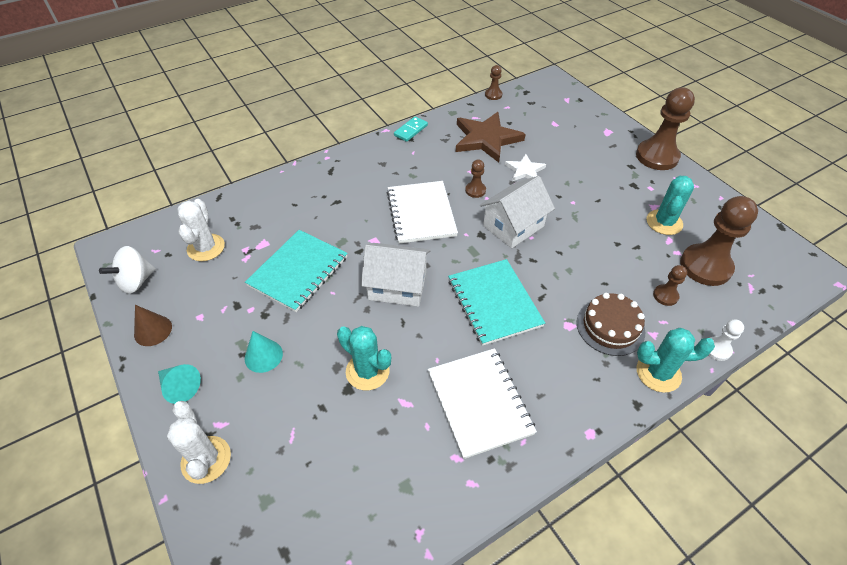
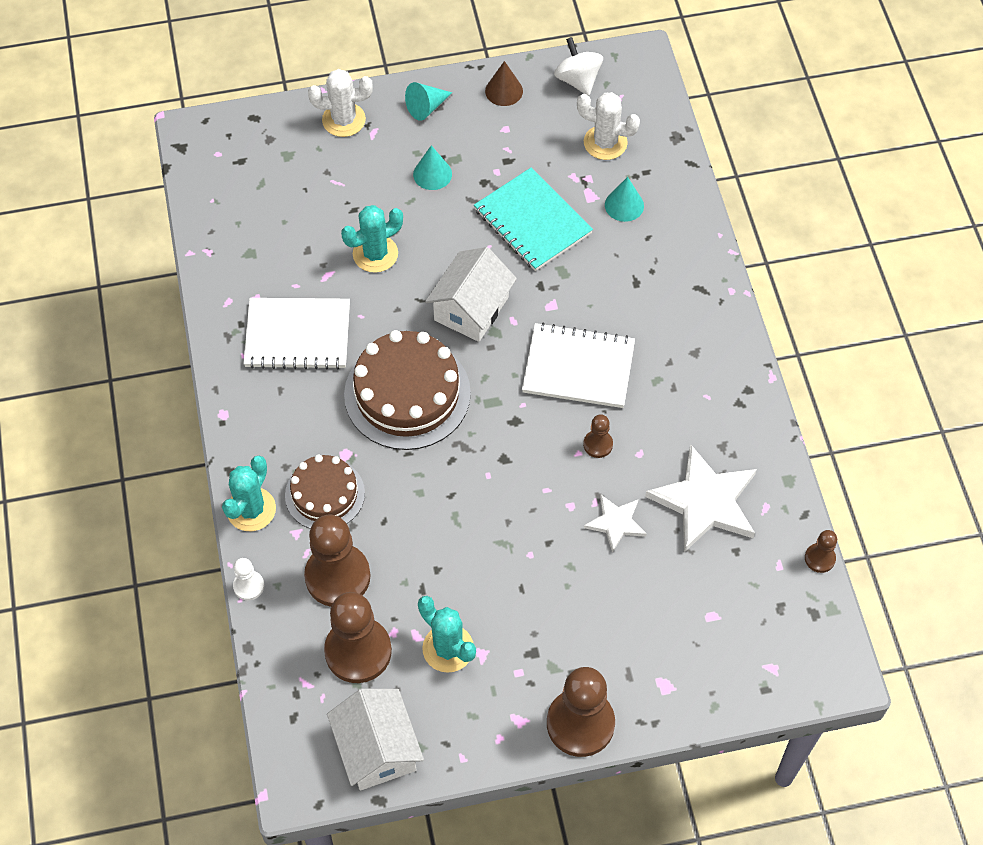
camera: 110 degrees right, 10 degrees up
turquoise domino [394,116,428,142] -> none
turquoise notebook [448,259,545,346] -> brown cake [344,330,471,450]
brown star [456,112,526,163] -> white star [645,444,757,552]
white house [480,176,555,248] -> white house moved to [327,689,424,791]
brown pawn [653,265,687,306] -> brown pawn [304,515,370,607], size x2.12
none -> turquoise cone [605,177,644,222]

